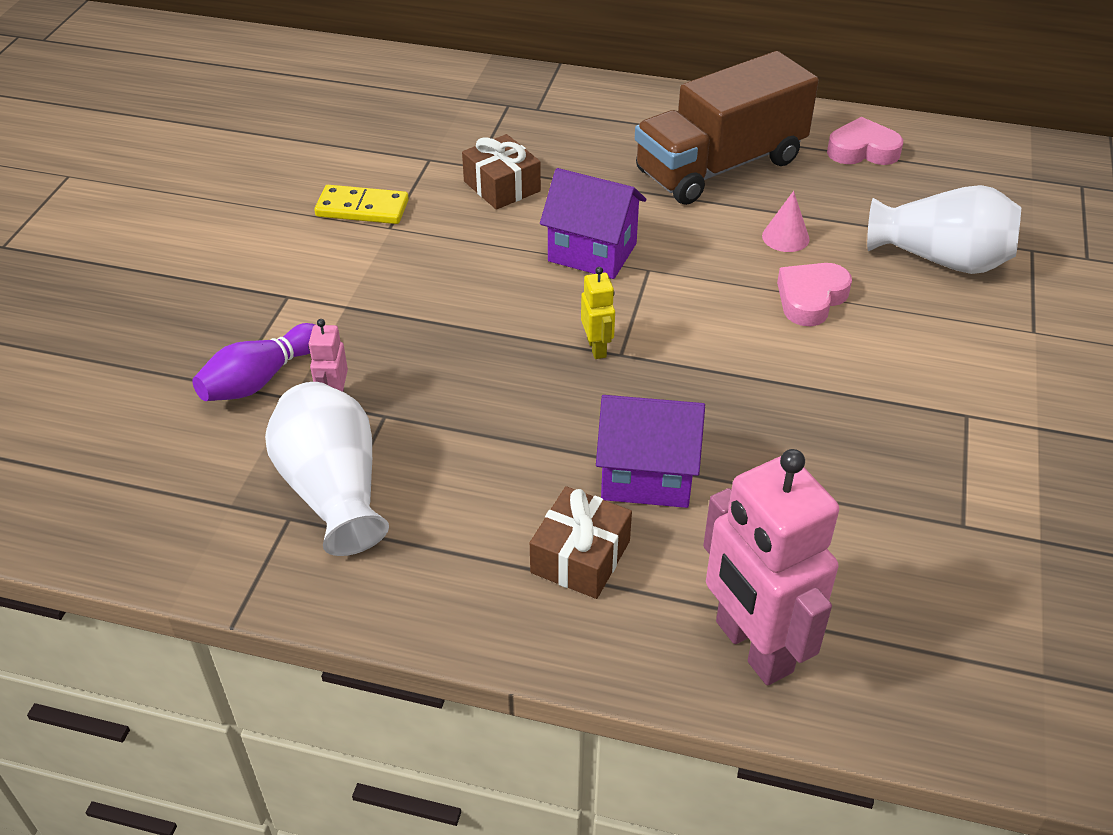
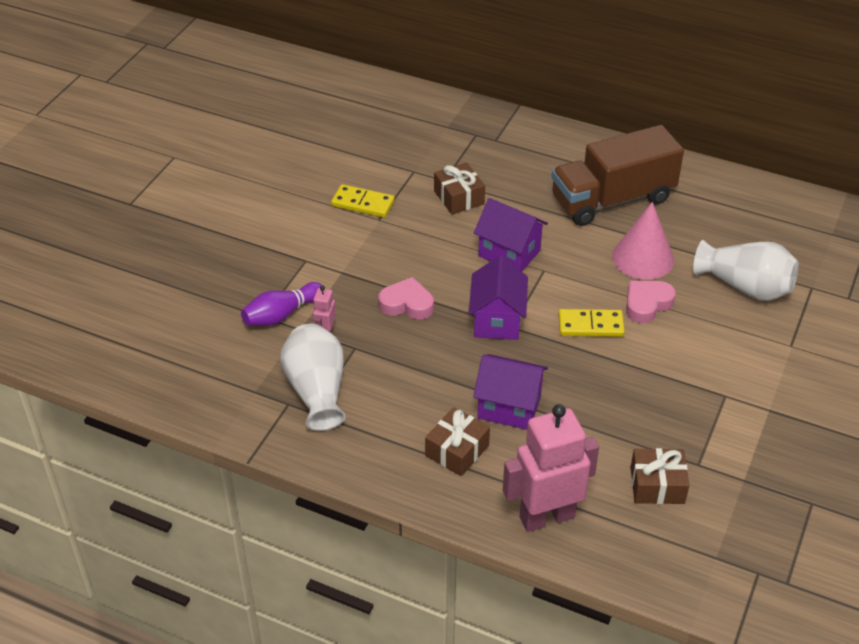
camera: 10 degrees right, 0 degrees up
yellow robot [581,267,615,359] -> purple house [469,256,528,340]
pink robot [703,449,839,685] -> pink robot turned 90 degrees clockwise [503,404,599,532]
pink cone [762,191,810,252] -> pink cone [612,202,674,280], size x1.92
pink heart [827,117,903,165] -> pink heart moved to [378,277,434,320]
none -> yellow domino [559,309,625,337]
none -> brown gift [631,448,689,504]

